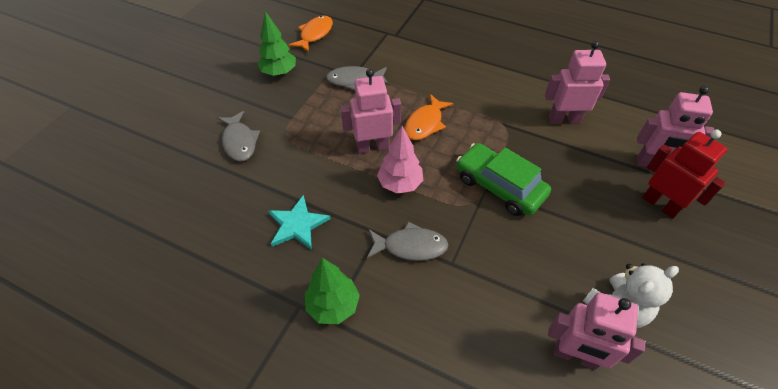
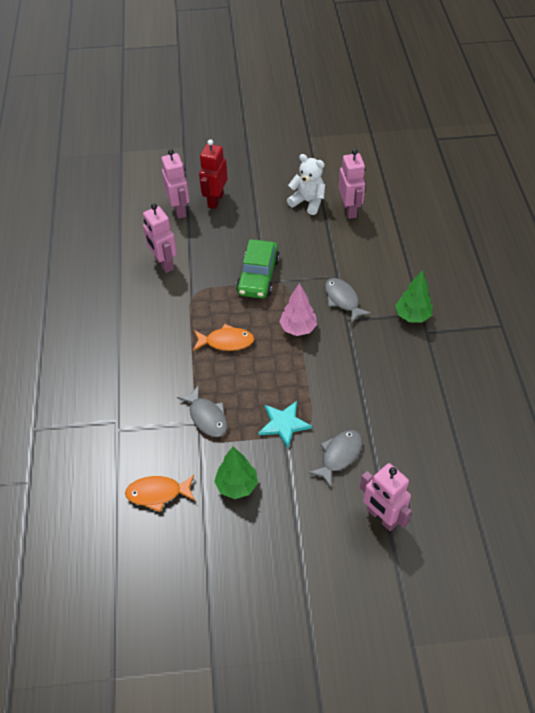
camera: 120 degrees left, 0 degrees up
turquoise star [268,195,331,250] -> turquoise star moved to [258,401,312,448]
pink robot [340,69,401,154] -> pink robot moved to [360,463,412,531]

